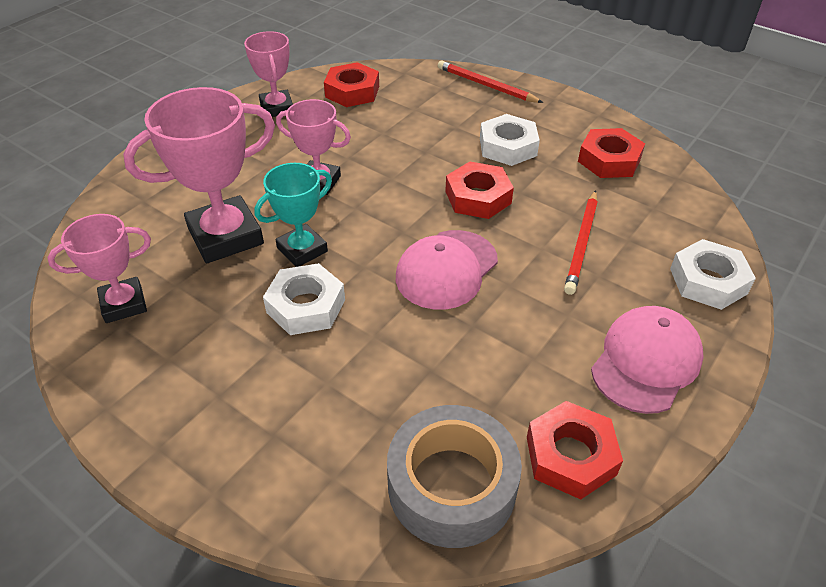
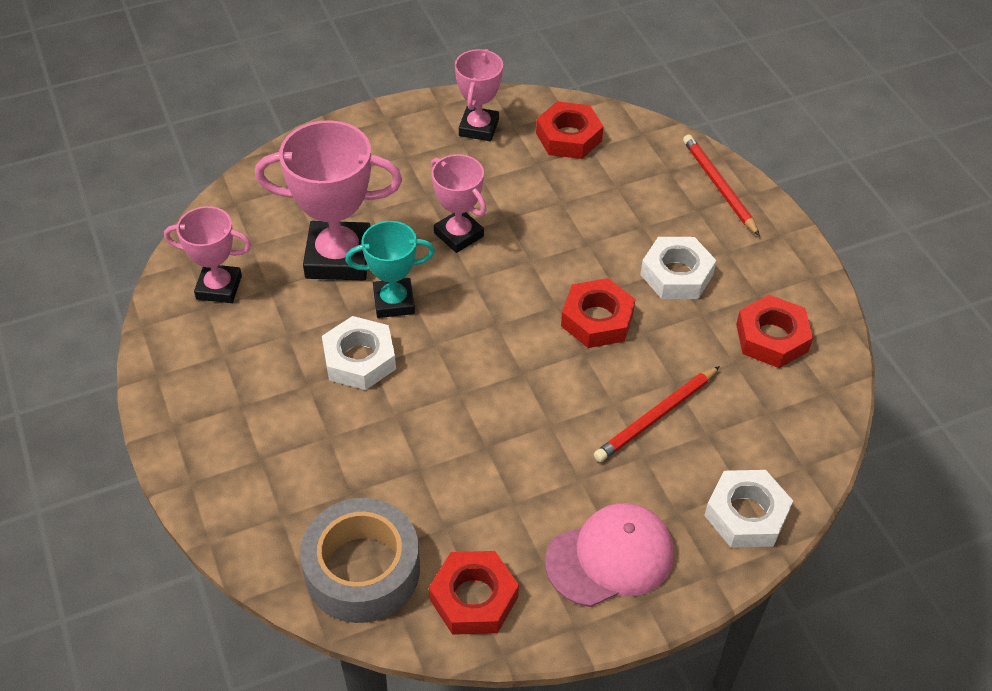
camera: 30 degrees right, 5 degrees up
pink cap [396,230,498,310] -> none

